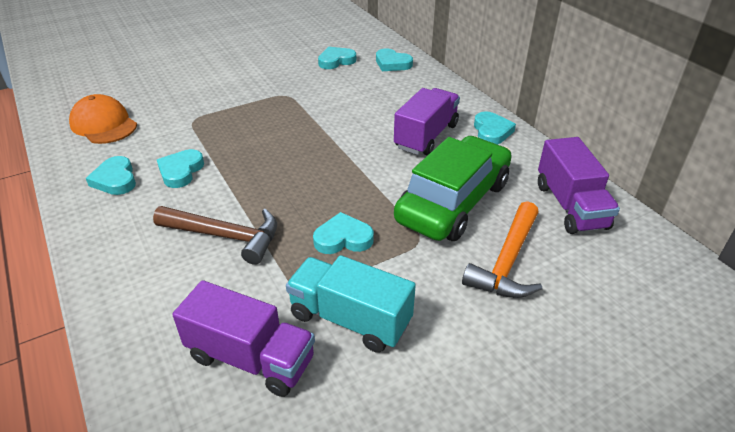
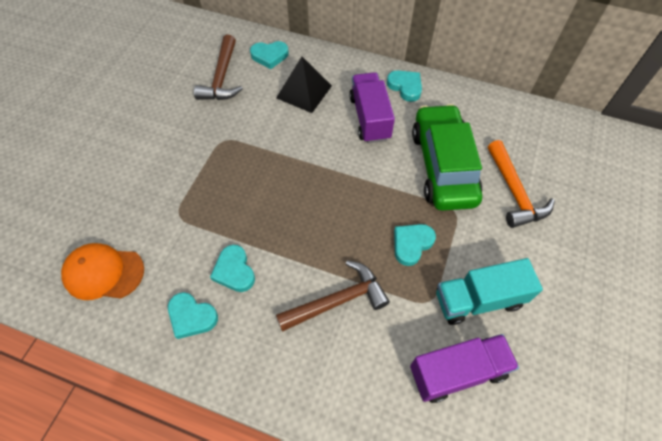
camera: 40 degrees left, 20 degrees up
turquoise heart [318,46,356,69] -> brown hammer [194,35,243,100]
purple truck [538,137,620,234] -> none
none -> black pyramid [276,57,332,113]

